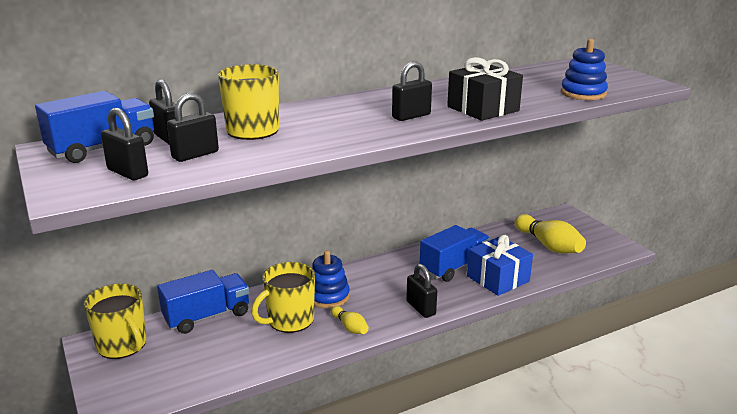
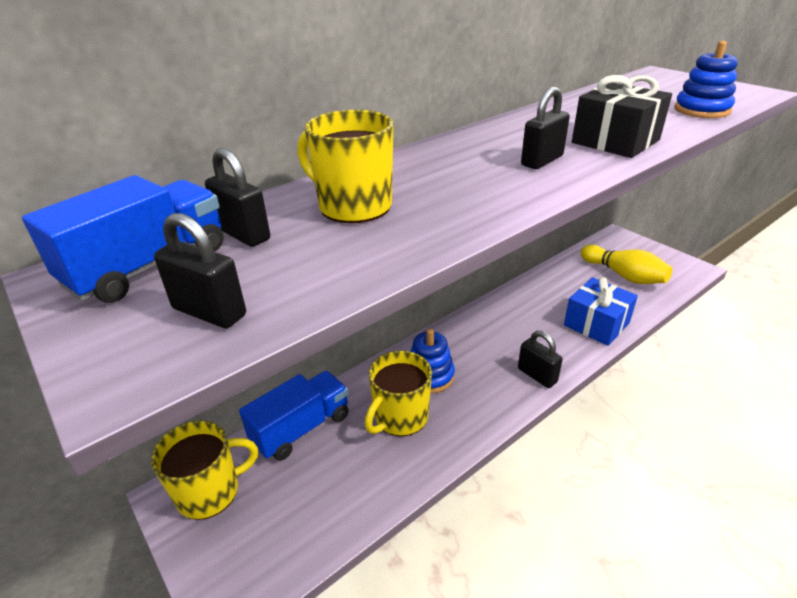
camera: 10 degrees left, 10 degrees up
yellow mug [84,284,146,359] -> yellow mug turned 60 degrees counterclockwise [151,420,258,520]
black padlock [167,93,219,162] -> none
yellow bowling pin [331,306,369,334] -> none
blue truck [420,225,490,282] -> none

